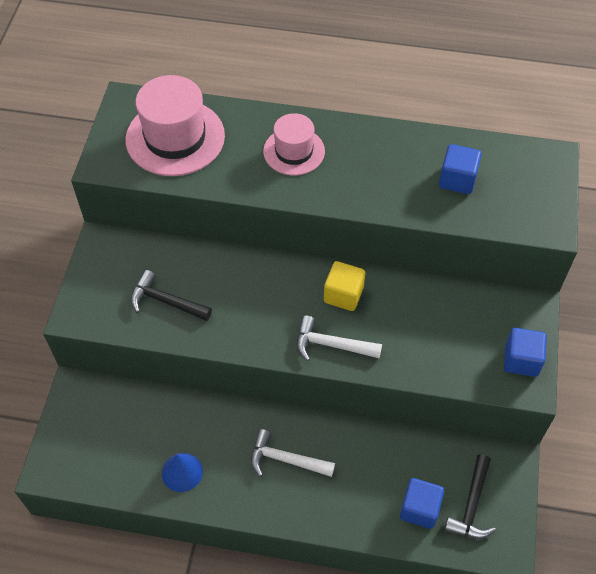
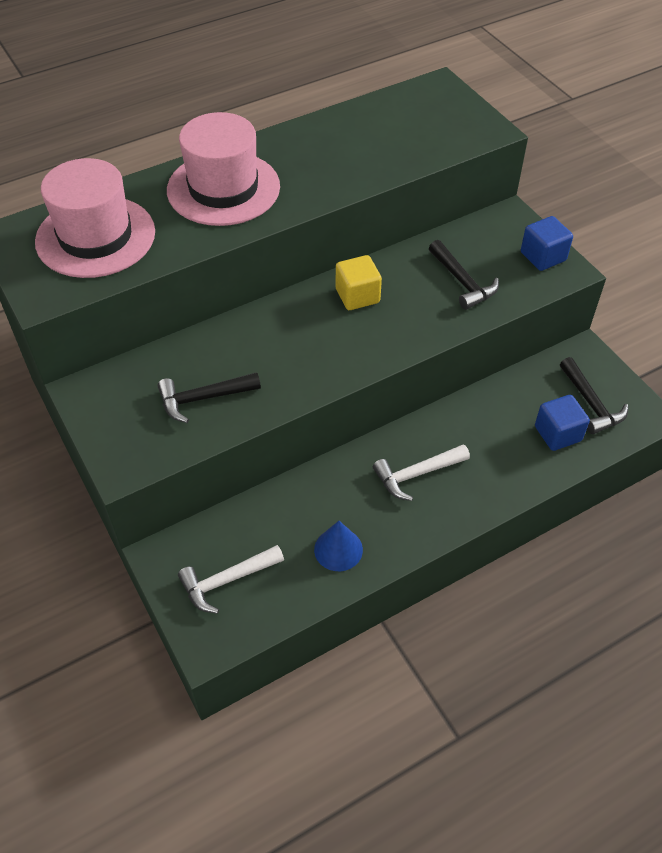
camera: 40 degrees left, 5 degrees down
pink hat [263,113,325,176] -> pink hat [167,112,280,226], size x1.62
white hammer [297,316,382,362] -> white hammer moved to [178,545,284,614]
blue cube [439,144,482,194] -> none
none -> black hammer [429,240,499,310]

